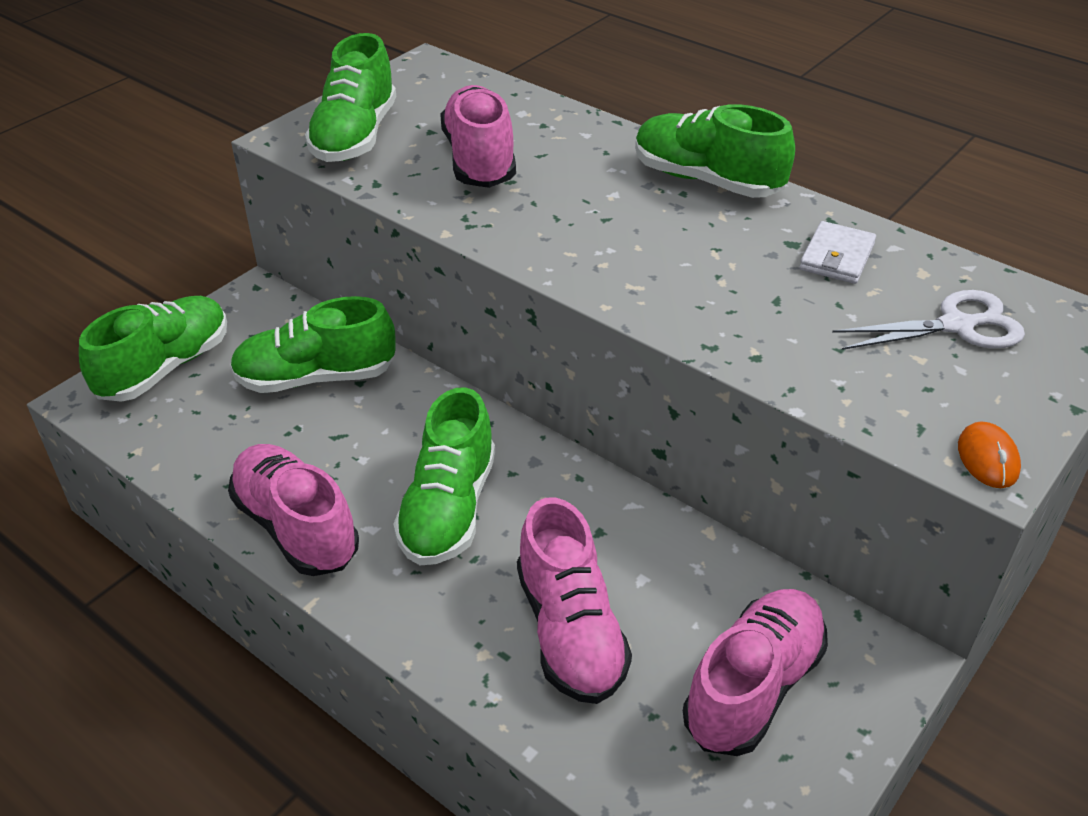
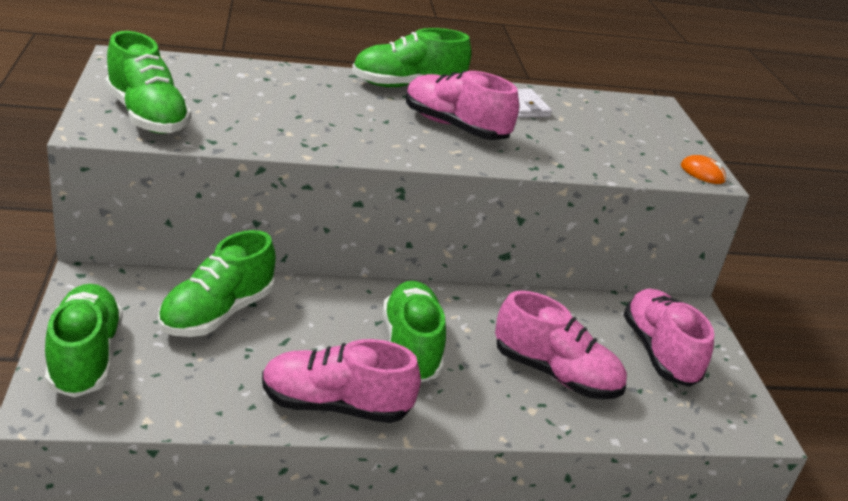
camera: 50 degrees left, 10 degrees down
green shoe [393,387,495,565] -> green shoe turned 150 degrees counterclockwise [383,281,446,382]
pink shoe [440,85,516,188] -> pink shoe moved to [406,71,519,140]
white scissors [832,290,1025,350] -> none

